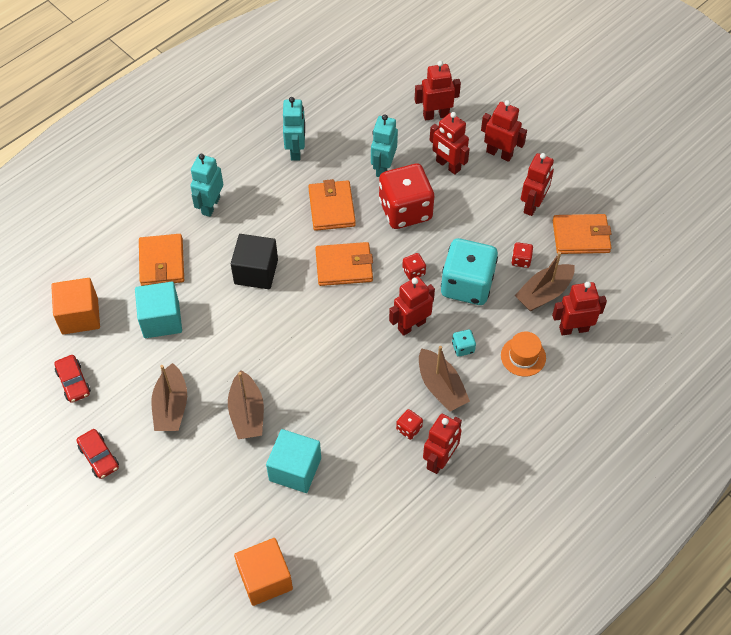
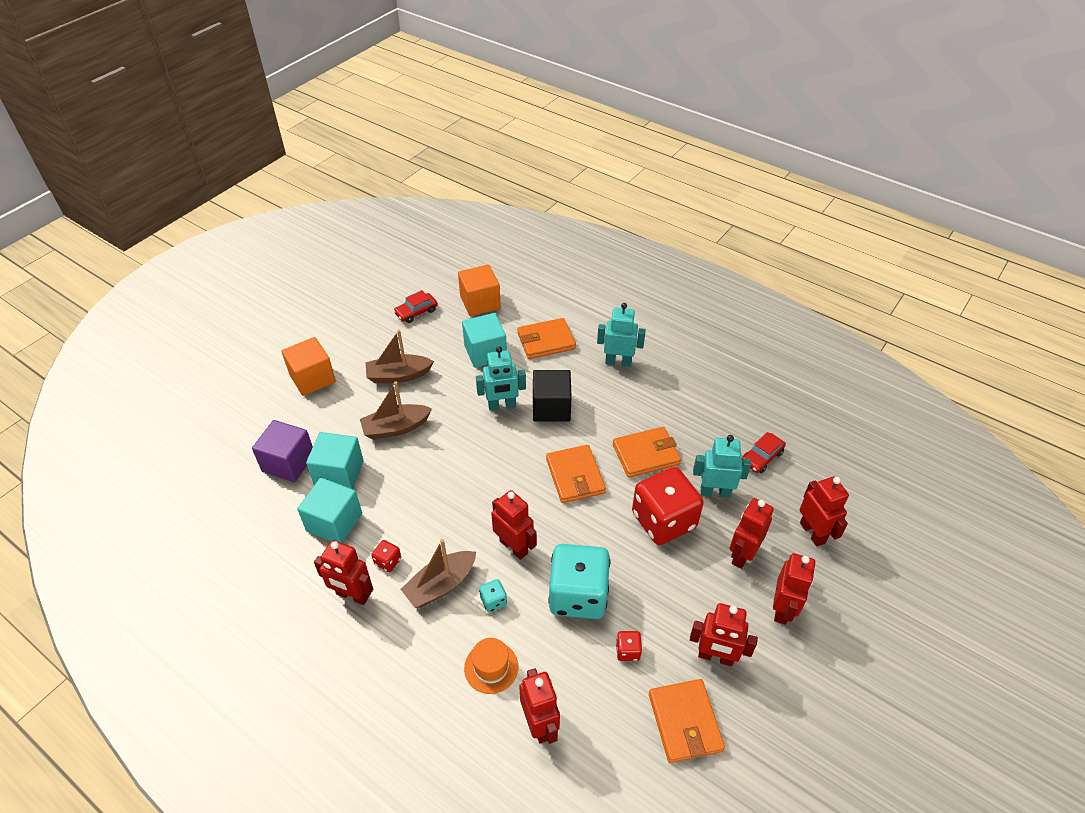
camera: 80 degrees right, 10 degrees down
red car [76,429,119,479] -> red car moved to [742,432,786,473]
orange cube [234,538,293,606] -> orange cube moved to [282,337,336,396]
turquoise robot [283,97,305,161] -> turquoise robot moved to [476,346,526,411]
red dice [402,253,426,280] -> none
brown boat [515,252,574,312] -> none
none -> purple cube [252,420,313,482]
none -> turquoise cube [297,478,362,543]

